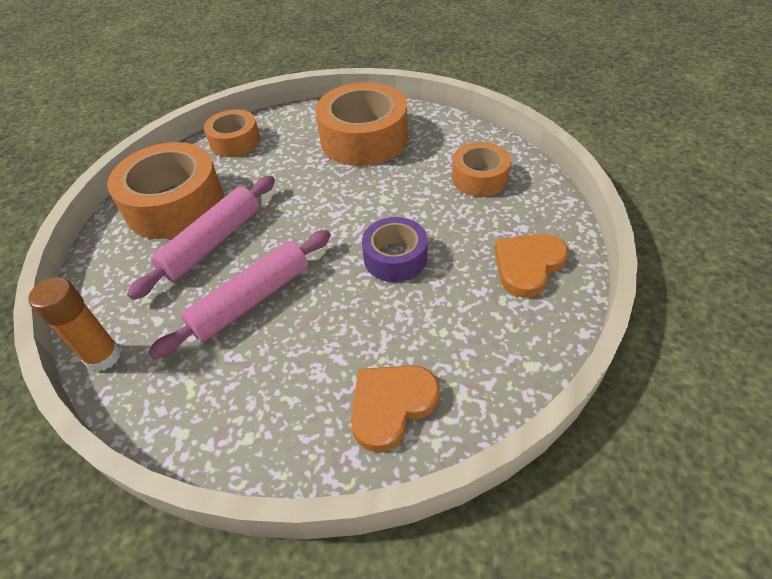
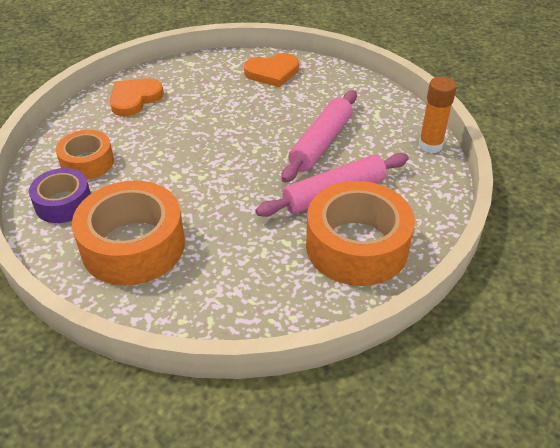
camera: 155 degrees left, 5 degrees down
pink rolling pin [148,230,331,360] -> pink rolling pin turned 45 degrees counterclockwise [281,90,357,183]
orange tape [204,109,260,157] -> none
purple tape [362,217,428,282] -> purple tape moved to [29,168,91,223]
orange heart [495,234,568,298] -> orange heart turned 150 degrees clockwise [110,78,164,116]

